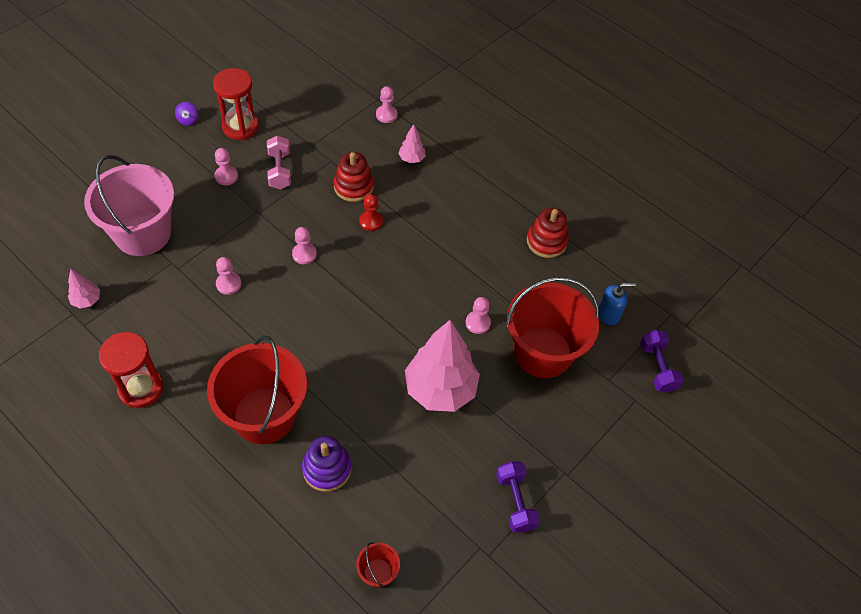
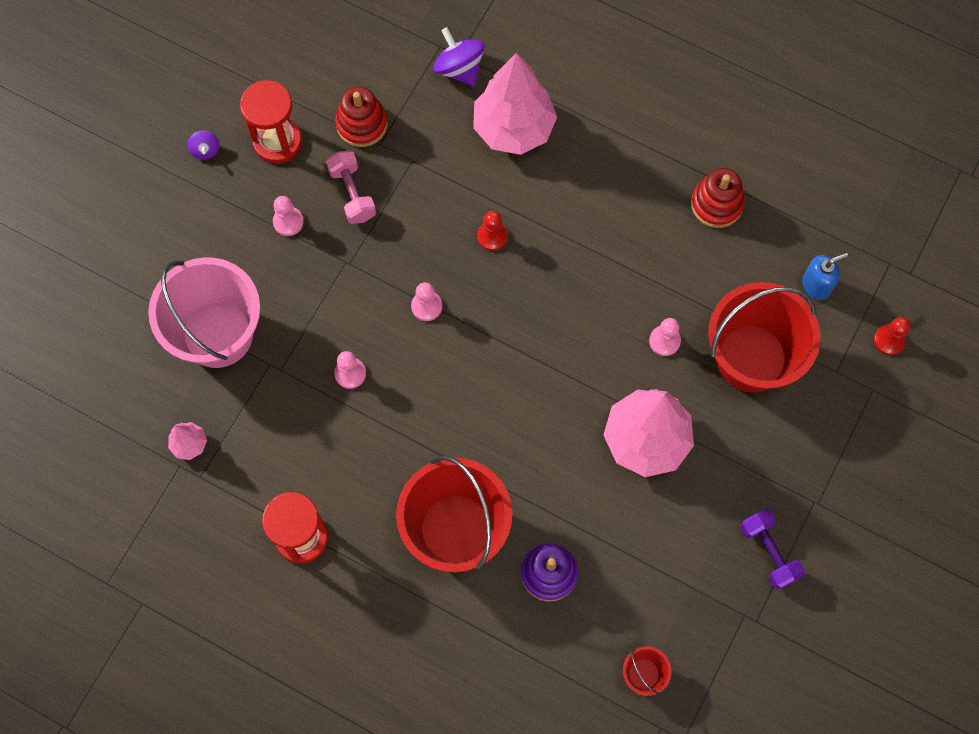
camera: 10 degrees left, 15 degrees up
red stacking toy [334,152,374,202] -> red stacking toy moved to [335,86,387,147]
pink pawn [376,86,398,123] -> purple spinning top [434,27,485,87]
pink tree [398,124,426,163] -> pink tree [473,52,557,155], size x2.29
purple dumbbell [640,330,684,393] -> red pawn [874,317,910,355]

